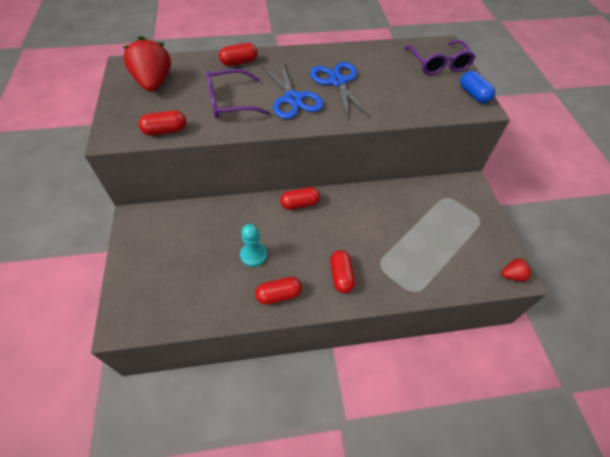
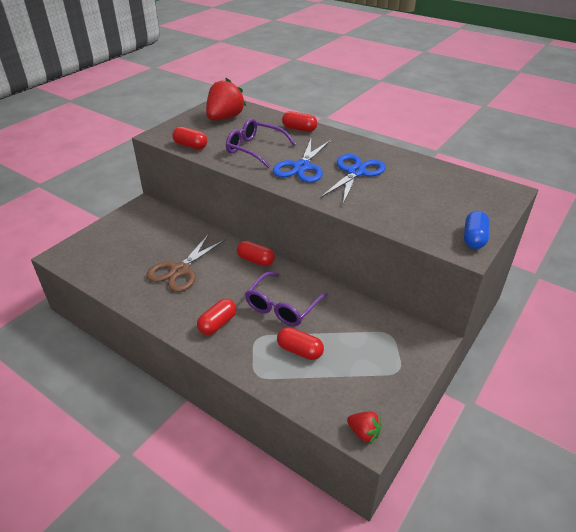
camera: 45 degrees right, 15 degrees down
turquoise pawn [240,224,267,267] -> brown scissors [146,234,226,292]
red capsule [255,277,302,305] -> red capsule moved to [277,327,324,360]
purple glasses [404,40,475,75] -> purple glasses moved to [245,272,328,326]

